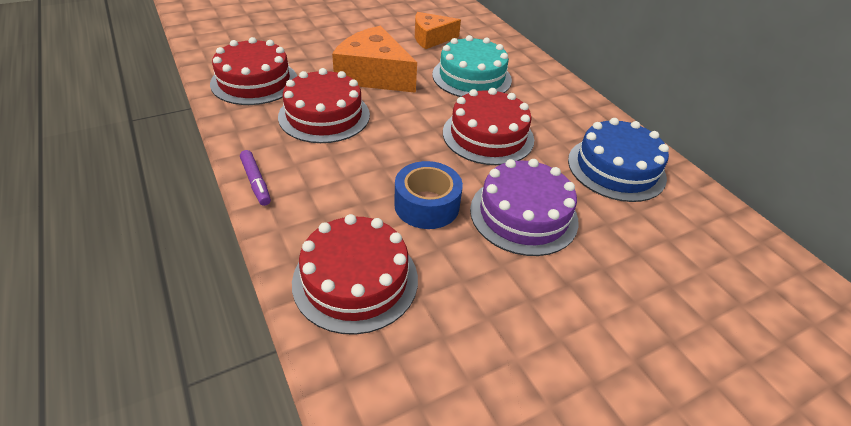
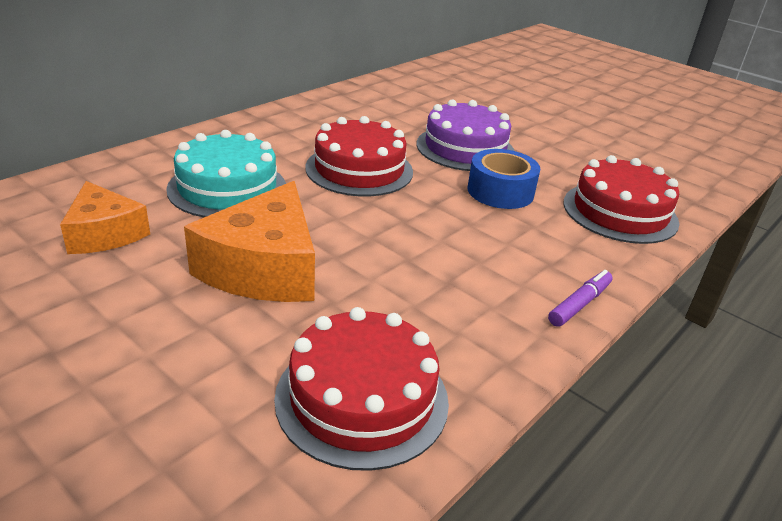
camera: 110 degrees left, 10 degrees down
red cake [278,68,370,143] -> none
blue cake [568,118,669,202] -> none

